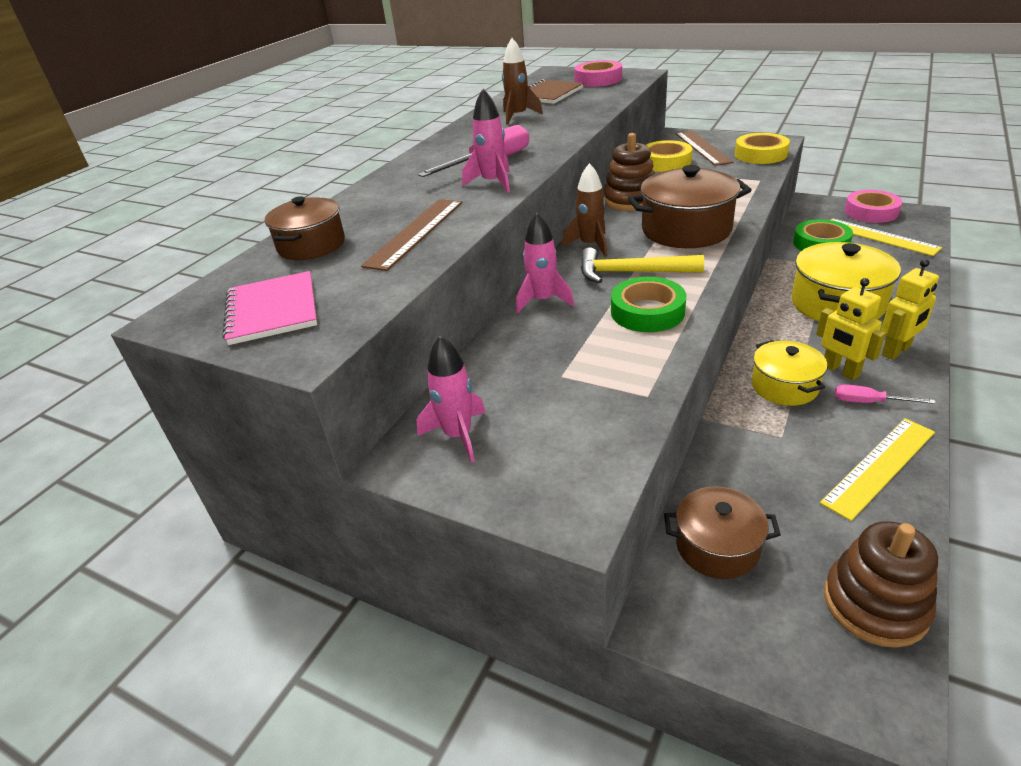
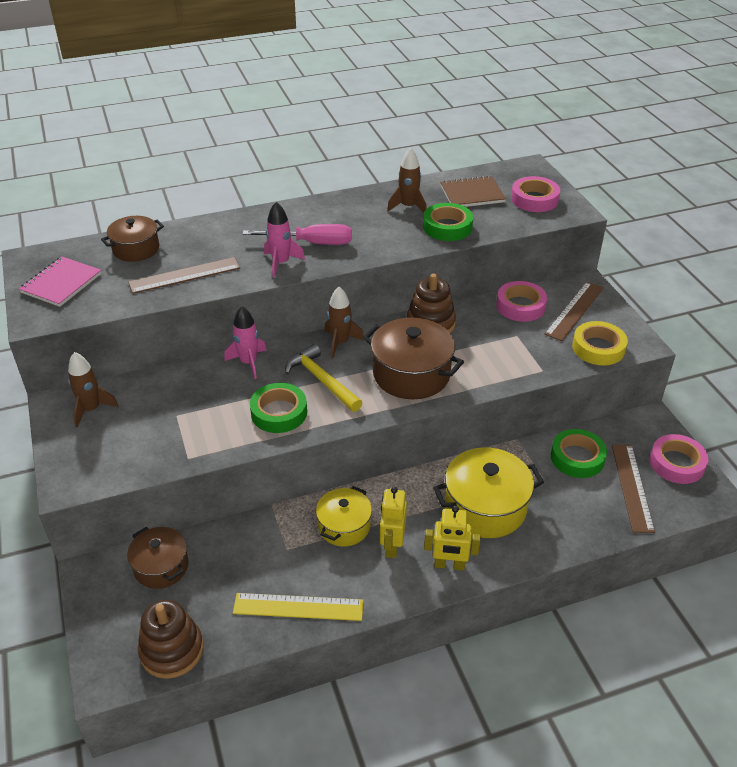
camera: 40 degrees right, 5 degrees up
pink rocket [417,336,486,463] -> brown rocket [68,352,119,427]
yellow tape [646,140,693,172] -> pink tape [496,281,547,322]
yellow ruler [831,218,942,256] -> brown ruler [612,445,655,533]
pink screwdriver [835,384,936,404] -> none
none -> green tape [423,203,473,241]

